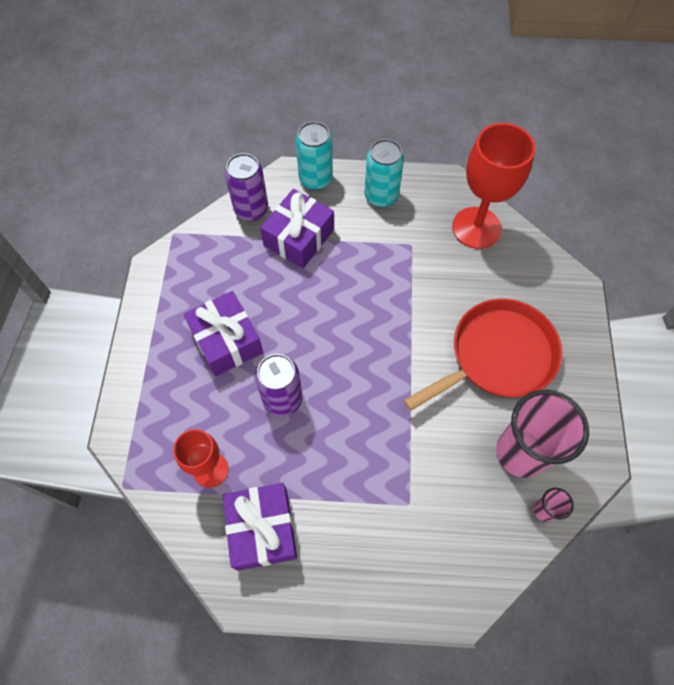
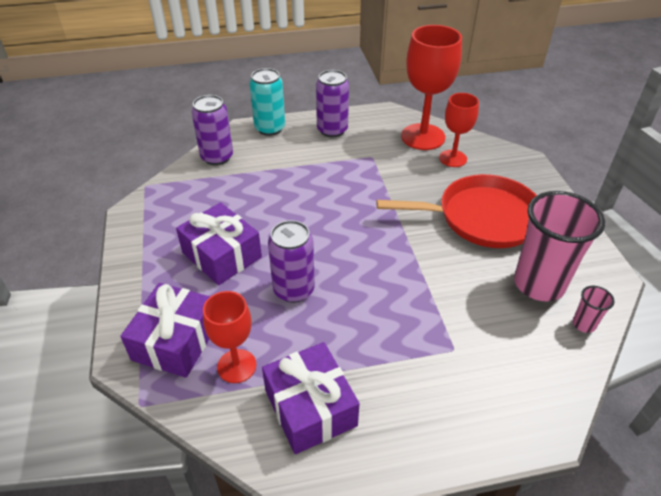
camera: 15 degrees left, 20 degrees down
purple gift [260,189,334,268] -> purple gift moved to [120,283,210,378]
turquoise can [364,139,404,207] -> purple can [316,70,349,137]
red pan [404,299,562,411] -> red pan turned 45 degrees clockwise [376,174,537,248]
none -> red goblet [439,93,479,167]

